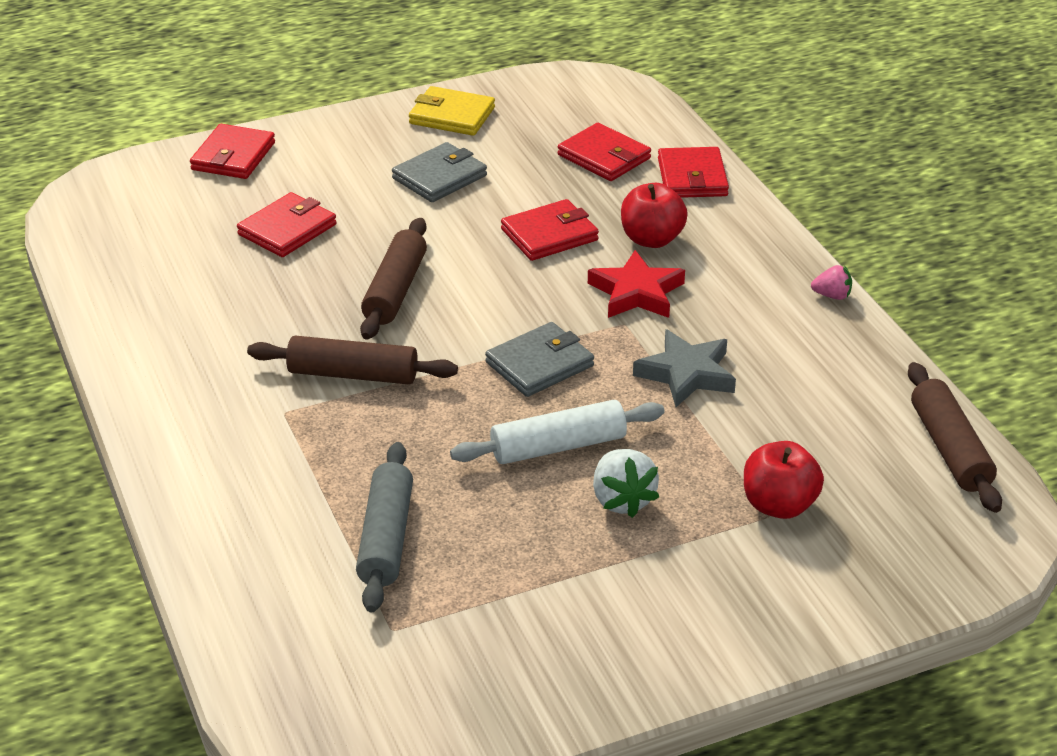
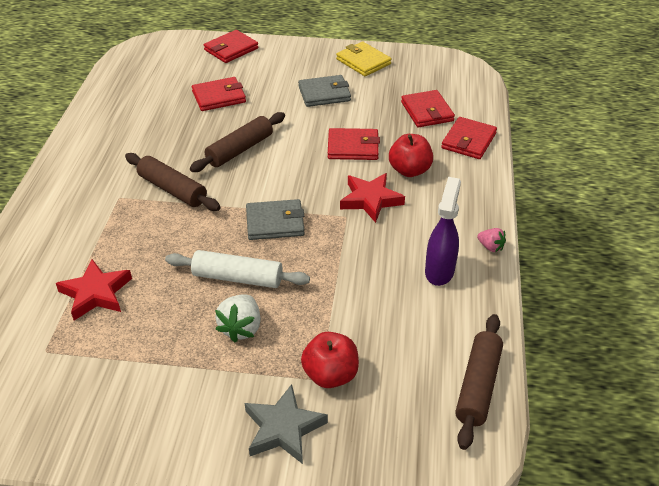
camera: 30 degrees right, 5 degrees up
grey rolling pin [356,442,413,612] -> red star [56,259,132,321]
grey star [633,329,736,407] -> grey star moved to [245,384,328,464]
none -> purple spray bottle [425,177,461,286]

